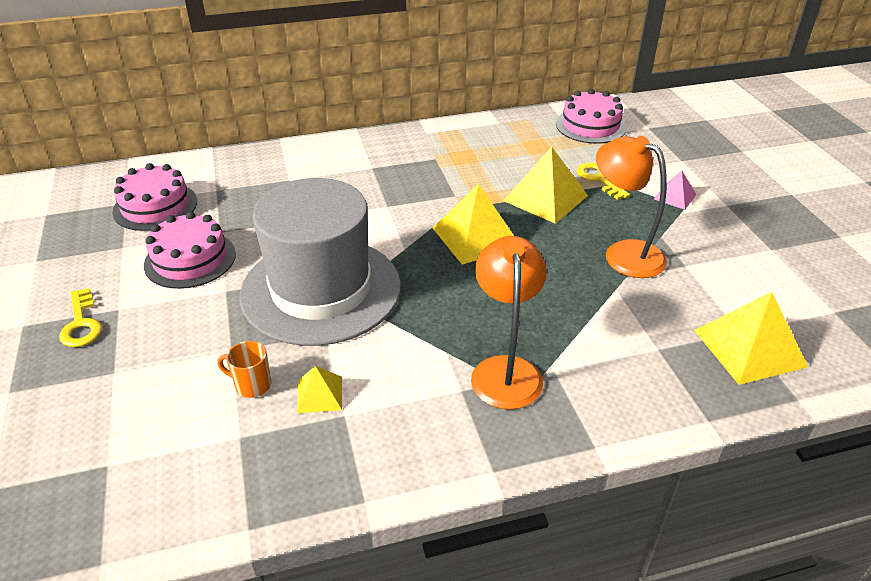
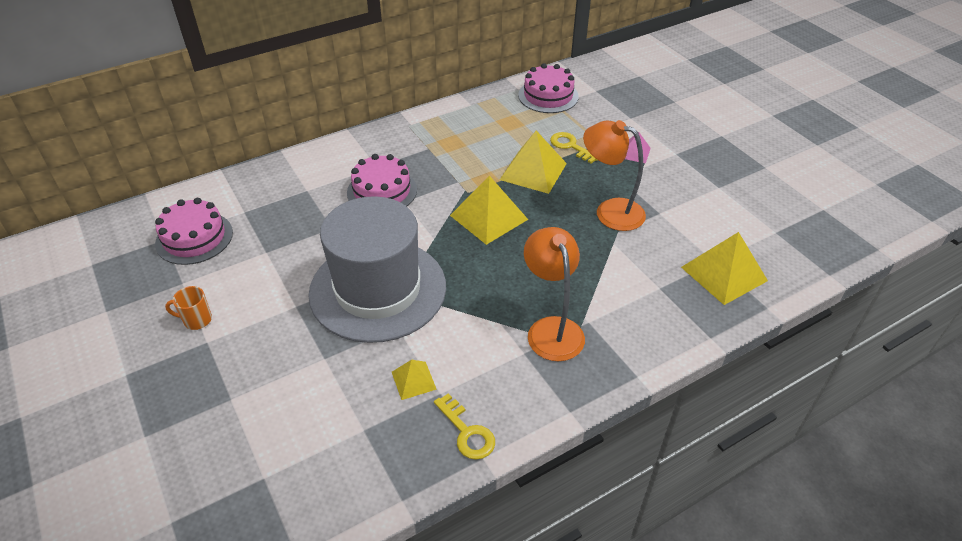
camera: 15 degrees left, 5 degrees up
yellow key [59,288,102,347] -> yellow key moved to [434,393,495,460]
pink cake [144,212,236,289] -> pink cake moved to [347,154,417,206]
orange mug [217,341,271,398] -> orange mug moved to [165,286,212,330]

